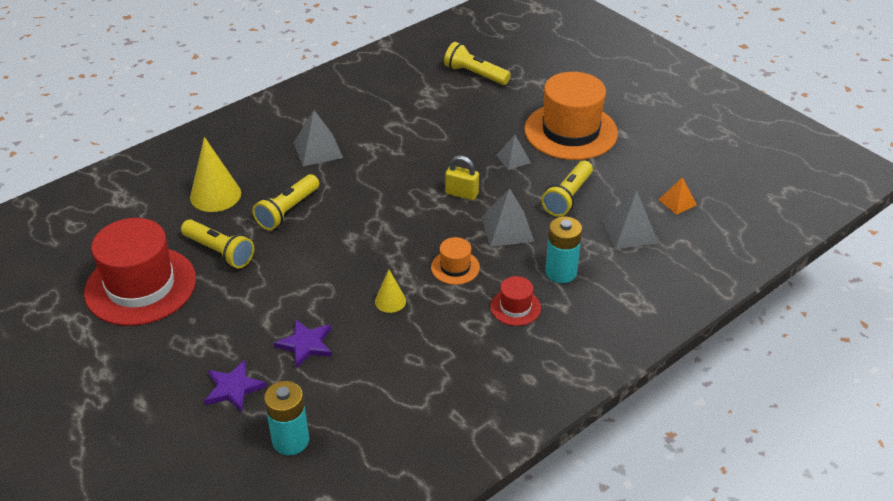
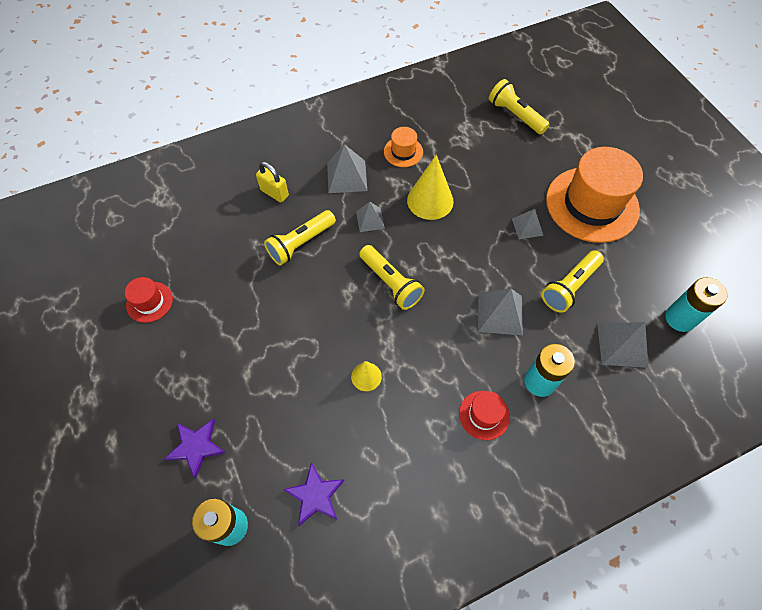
camera: 15 degrees right, 20 degrees up
red hat [84,218,196,326] -> red hat [125,277,173,323], size x0.45
yellow flashlight [181,220,254,268] -> yellow flashlight moved to [359,245,425,310]
yellow cone [190,137,241,212] -> yellow cone moved to [407,155,454,220]
purple star [274,320,332,368] -> purple star moved to [283,462,345,526]
orange hat [431,237,480,285] -> orange hat moved to [384,127,423,167]
yellow padlock [445,155,479,200] -> yellow padlock moved to [256,162,289,202]
orange pyramid [659,177,697,215] -> turquoise battery [665,277,728,332]
none -> grey pyramid [356,202,385,232]

